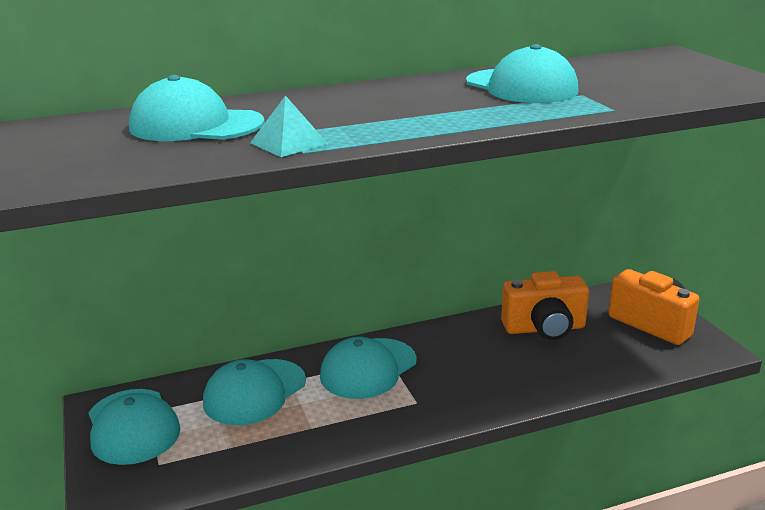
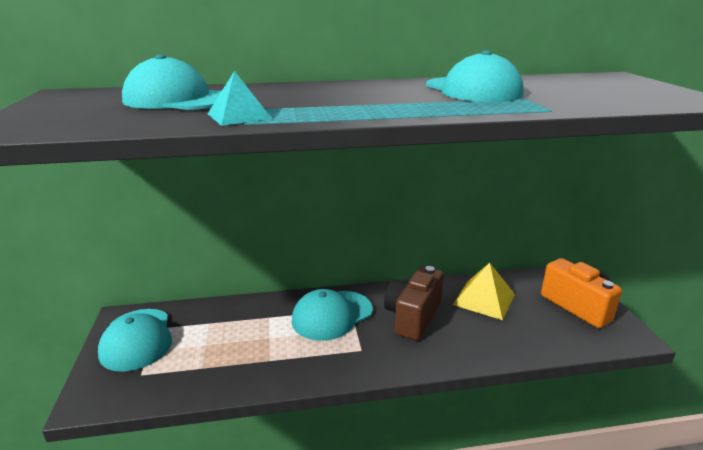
camera: 10 degrees right, 0 degrees up
turquoise cap [203,359,306,425] -> none
orange camera [501,271,589,340] -> yellow pyramid [453,263,515,320]
none -> brown camera [384,266,444,341]

